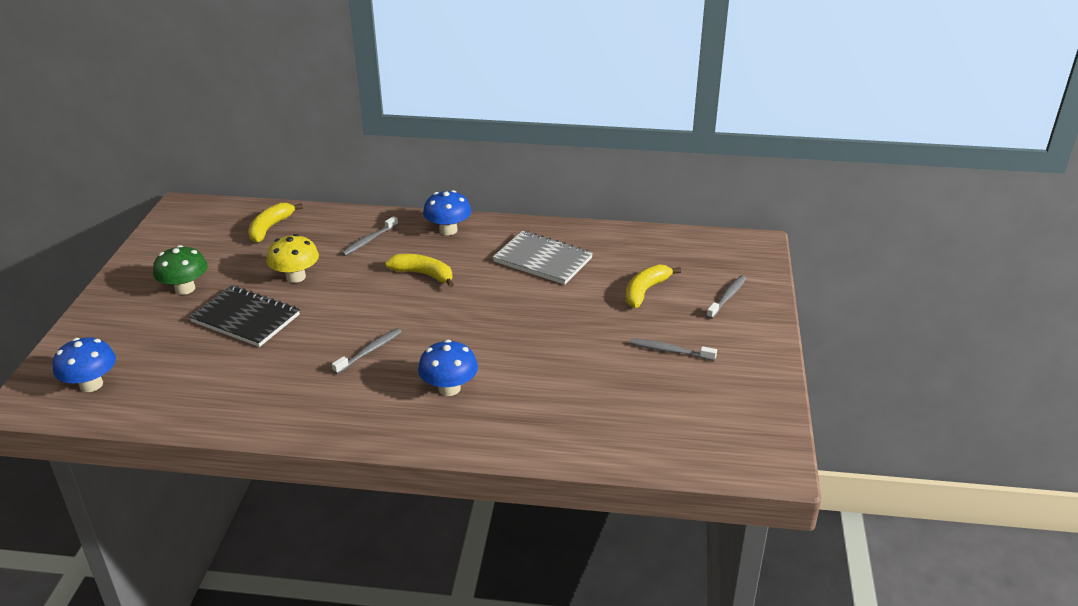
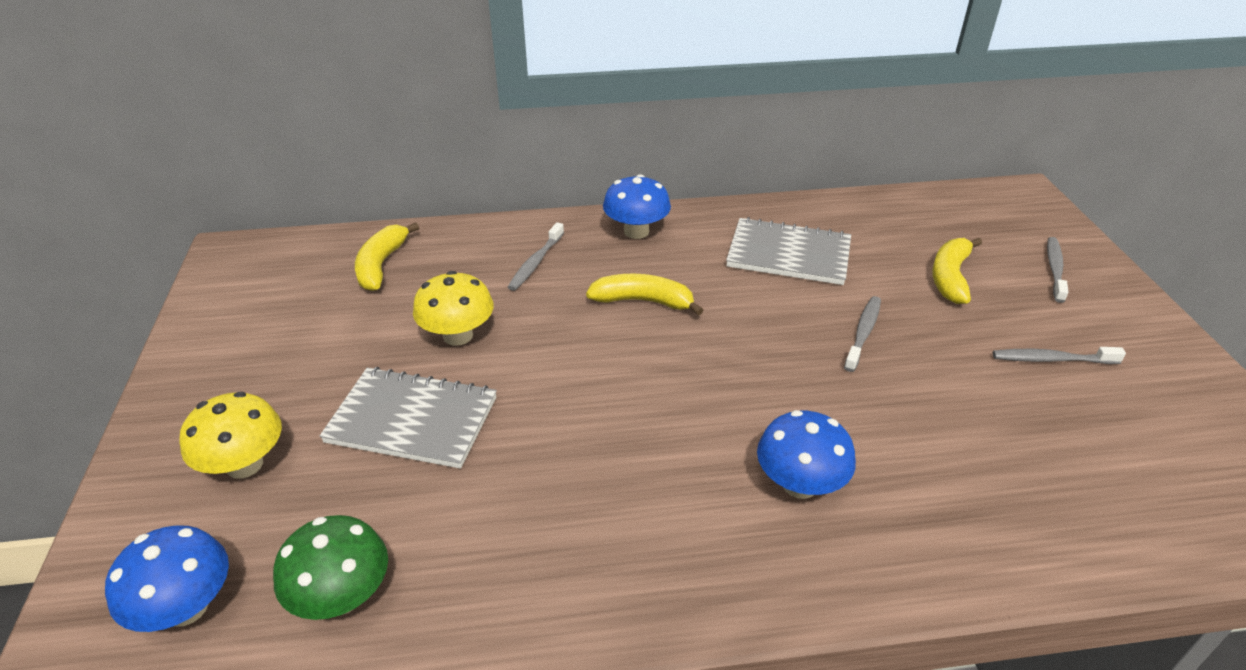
camera: 15 degrees left, 5 degrees up
green mushroom [153,245,207,295] -> green mushroom moved to [273,515,388,620]
black notebook [189,285,300,347] -> grey notebook [320,367,497,469]
grey toothbrush [332,328,402,374] -> grey toothbrush moved to [844,296,881,372]
none -> yellow mushroom [179,392,282,479]

